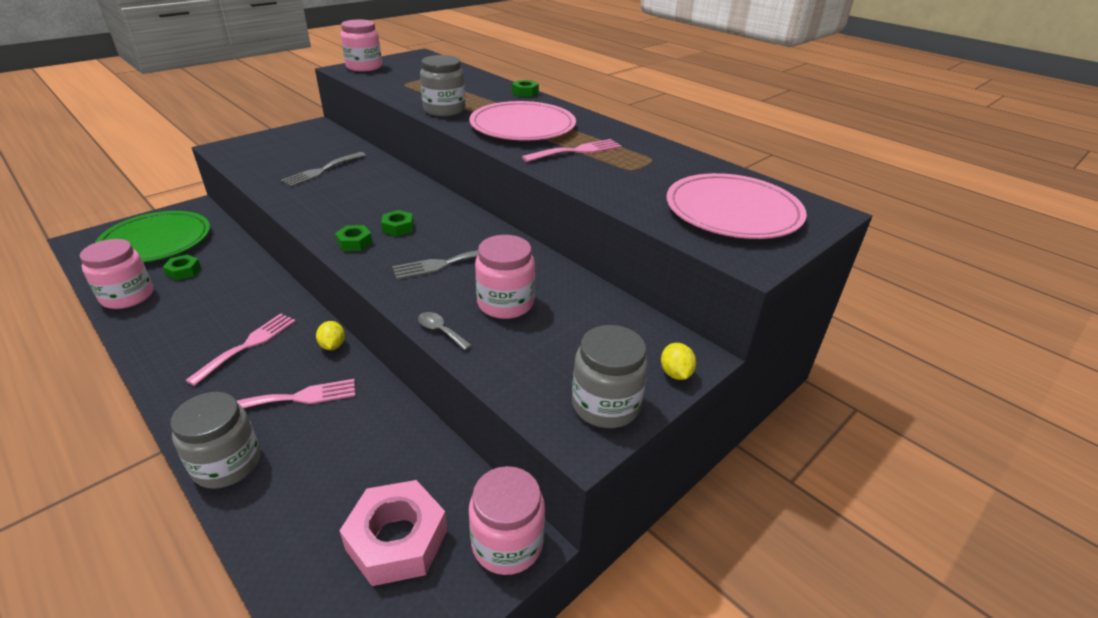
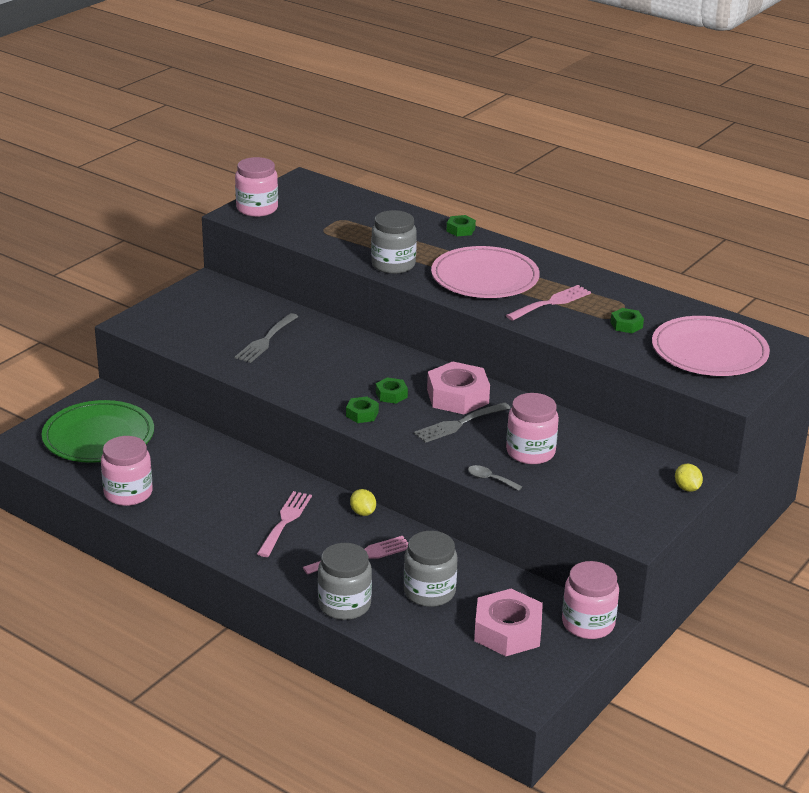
camera: 10 degrees left, 5 degrees down
green nut [163,254,201,280] -> green nut moved to [610,308,644,333]
grey jar [572,325,648,428] -> grey jar moved to [404,531,457,607]
none -> pink nut [427,361,490,414]

